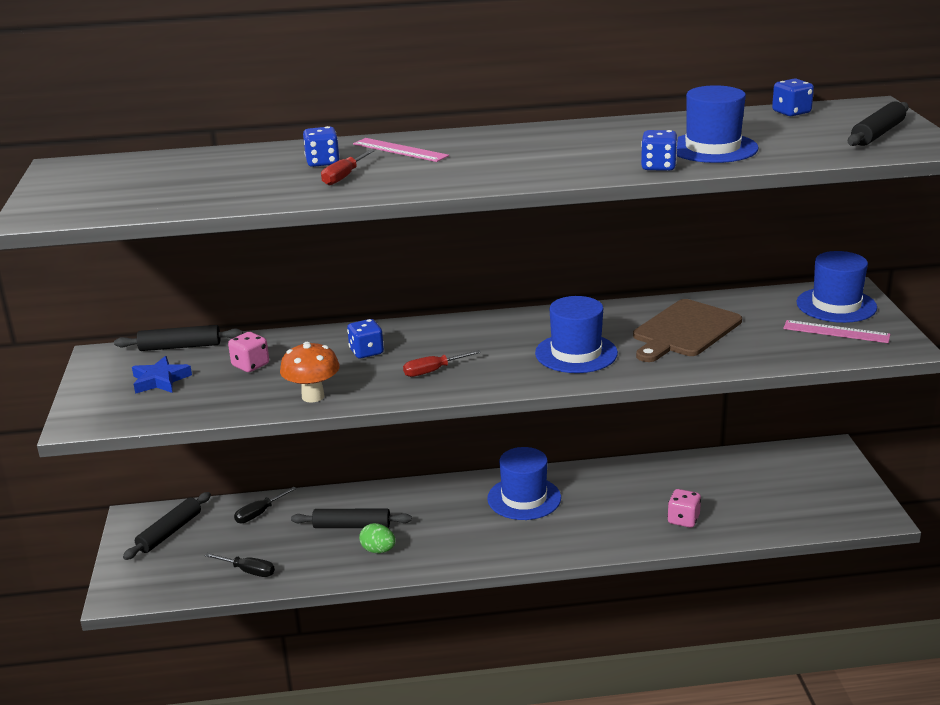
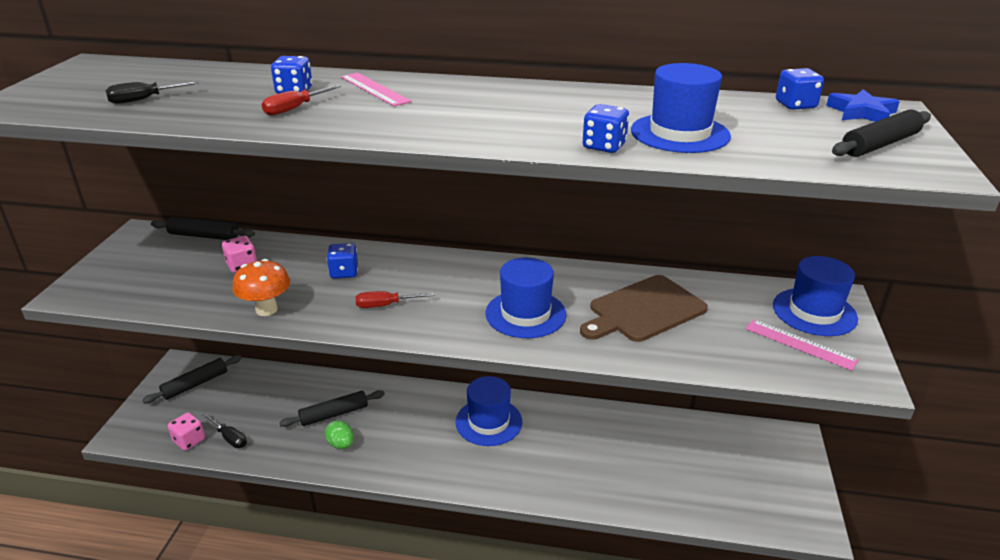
camera: 15 degrees right, 5 degrees up
blue star [132,356,192,394] -> blue star moved to [826,89,900,122]
black screwdriver [234,487,297,523] -> black screwdriver moved to [105,81,200,104]
black rolling pin [291,509,412,528] -> black rolling pin turned 45 degrees counterclockwise [279,390,385,427]
pink dice [667,489,701,528] -> pink dice moved to [168,412,205,451]

